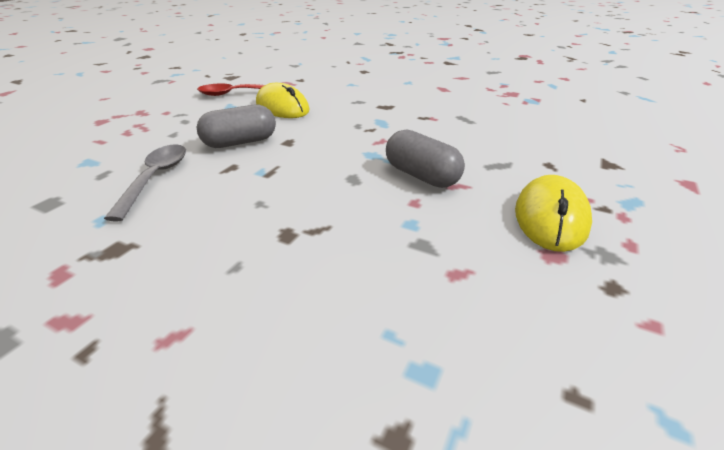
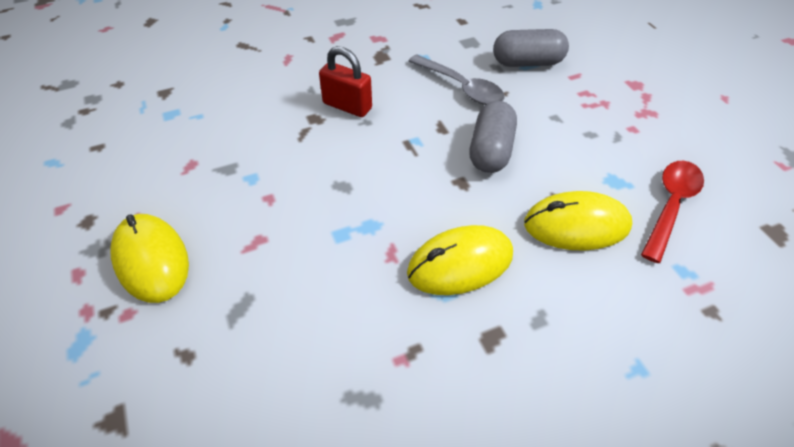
camera: 130 degrees right, 15 degrees up
grey capsule [386,129,465,188] -> grey capsule moved to [493,29,569,67]
none -> red padlock [319,46,372,117]
none -> yellow mouse [407,225,513,295]

